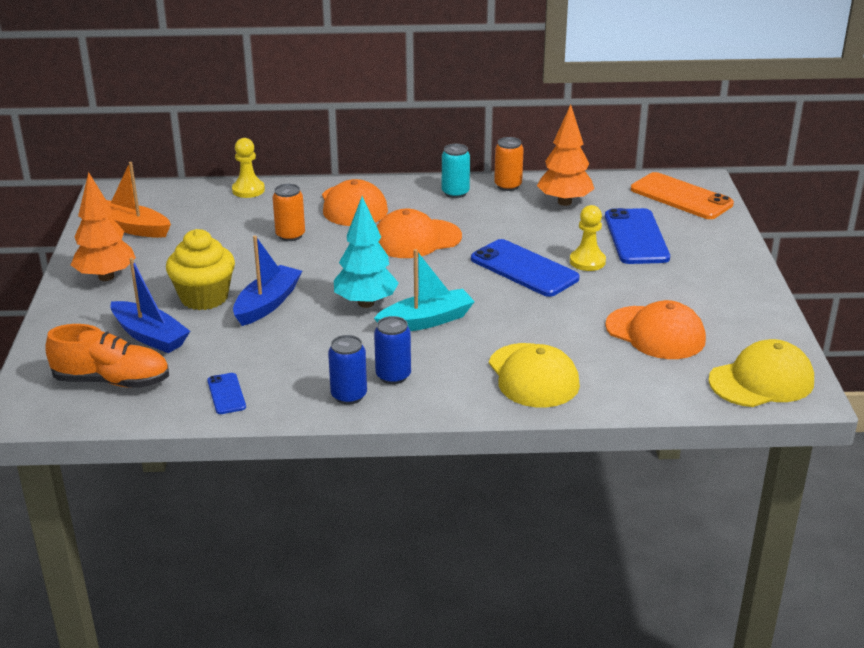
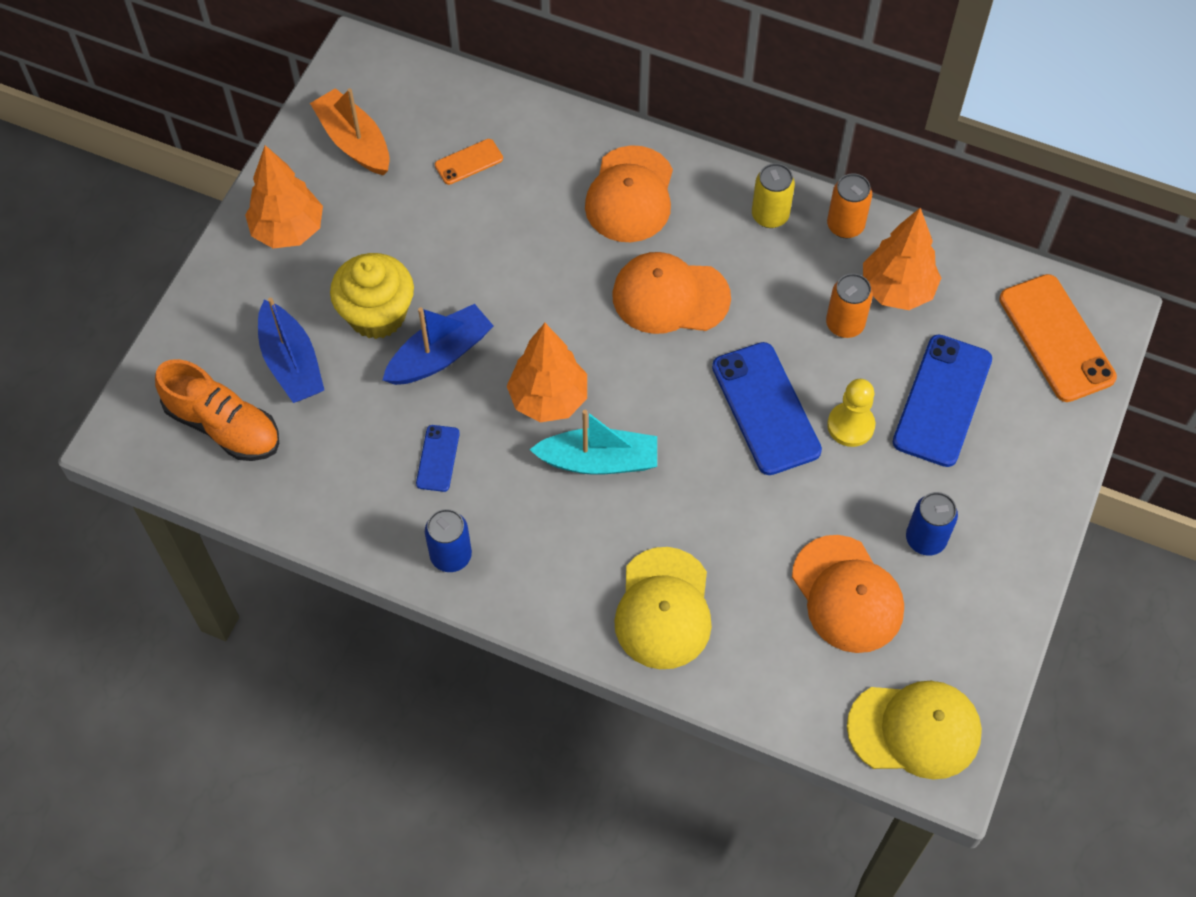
camera: 25 degrees right, 30 degrees up
blue phone [207,373,246,414] -> blue phone moved to [416,425,460,492]
yellow pawn [232,138,265,198] -> none
orange can [273,184,305,241] -> orange can moved to [826,273,873,338]
turquoise tree [334,196,399,308] -> orange tree [507,323,587,422]
blue can [374,316,411,384] -> blue can moved to [906,492,958,556]
turquoise can [442,144,470,198] -> yellow can [752,163,795,228]
none -> orange phone [435,139,503,185]

